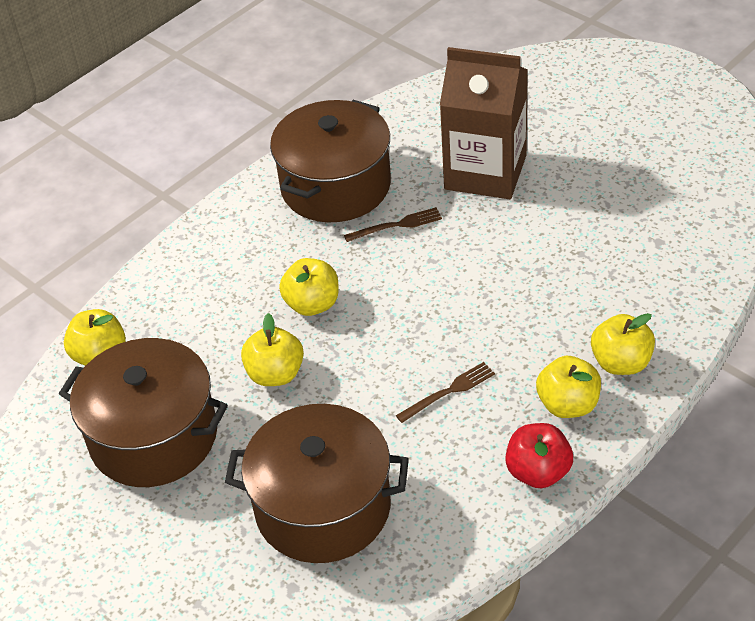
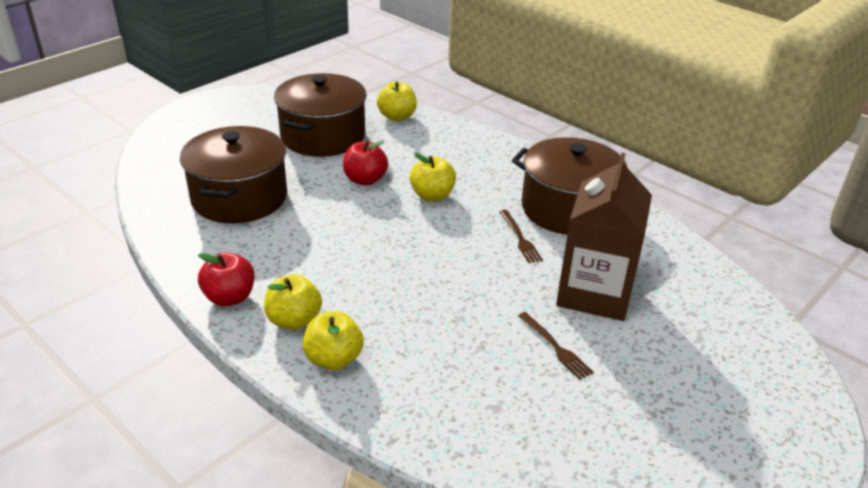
camera: 85 degrees right, 10 degrees down
yellow apple [241,313,304,386] -> red apple [343,140,388,186]
brown fork [396,362,495,423] -> brown fork moved to [518,312,594,380]

